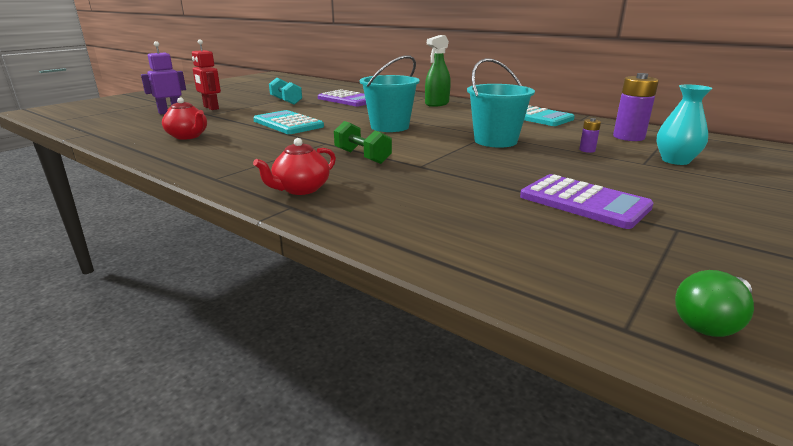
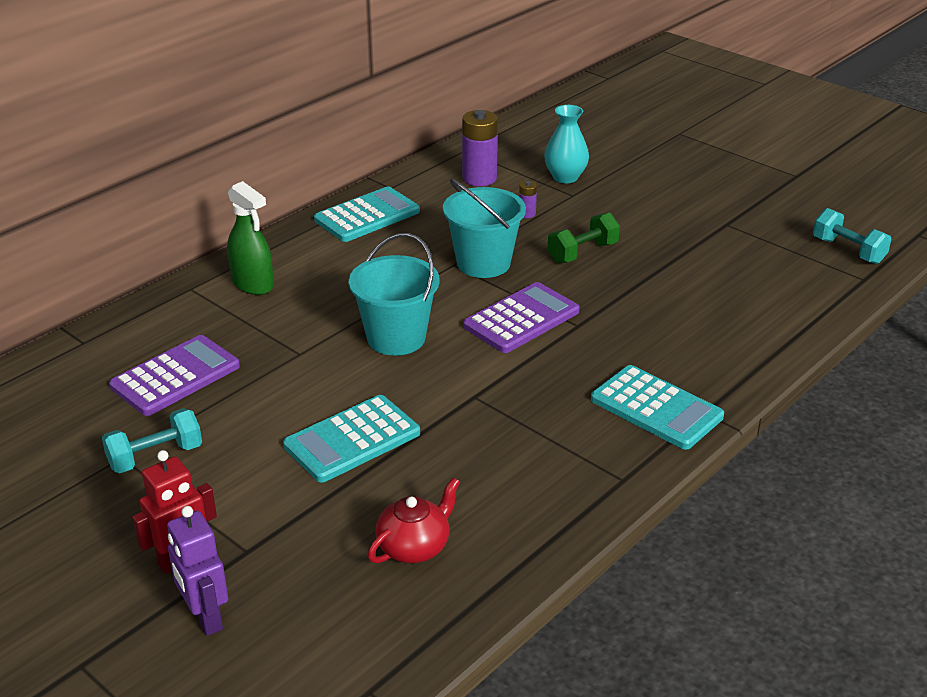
camera: 85 degrees left, 10 degrees up
red teapot [253,138,336,195] -> turquoise calculator [591,365,724,450]
green dumbbell [334,121,392,164] -> green dumbbell moved to [547,212,620,263]
purple calculator [520,174,654,229] -> purple calculator moved to [463,282,580,353]
green light bulb [675,270,754,337] -> turquoise dumbbell [813,208,891,264]

